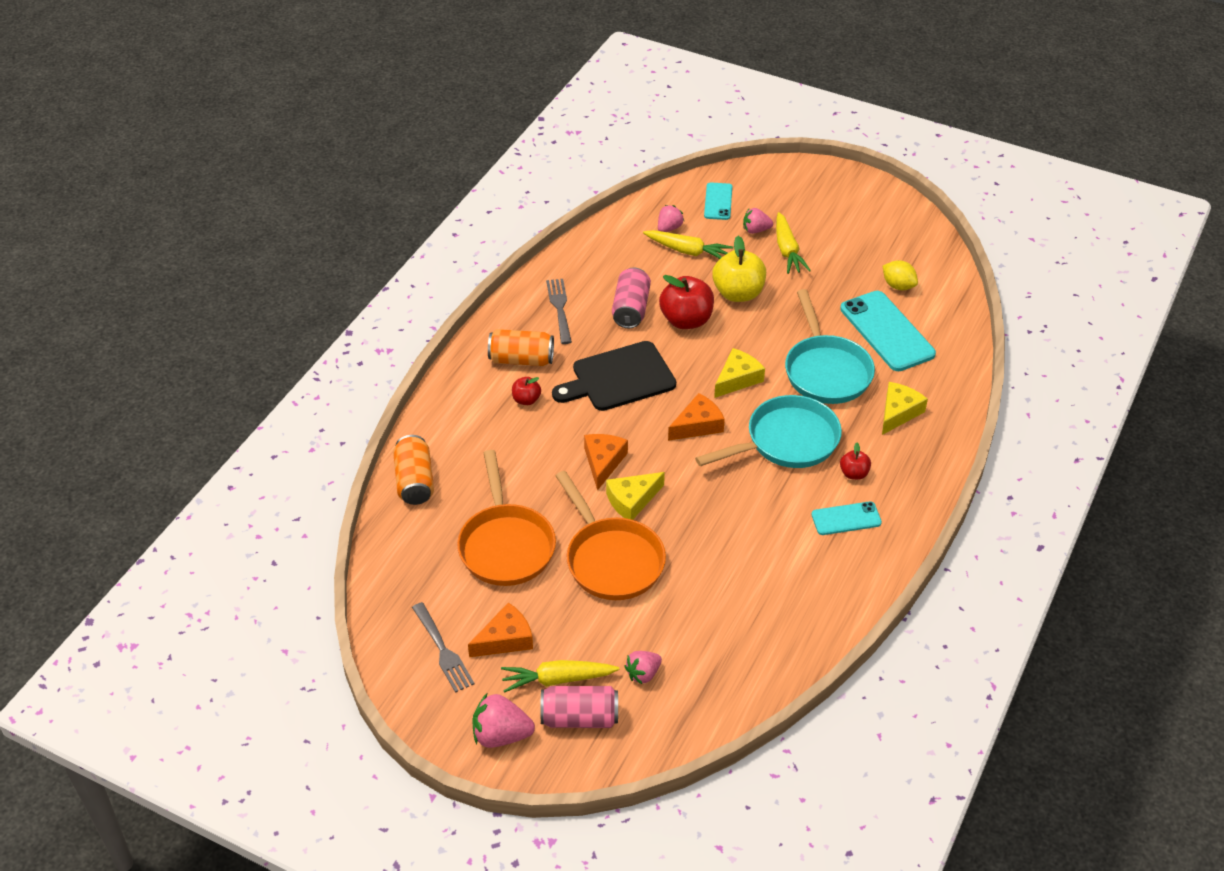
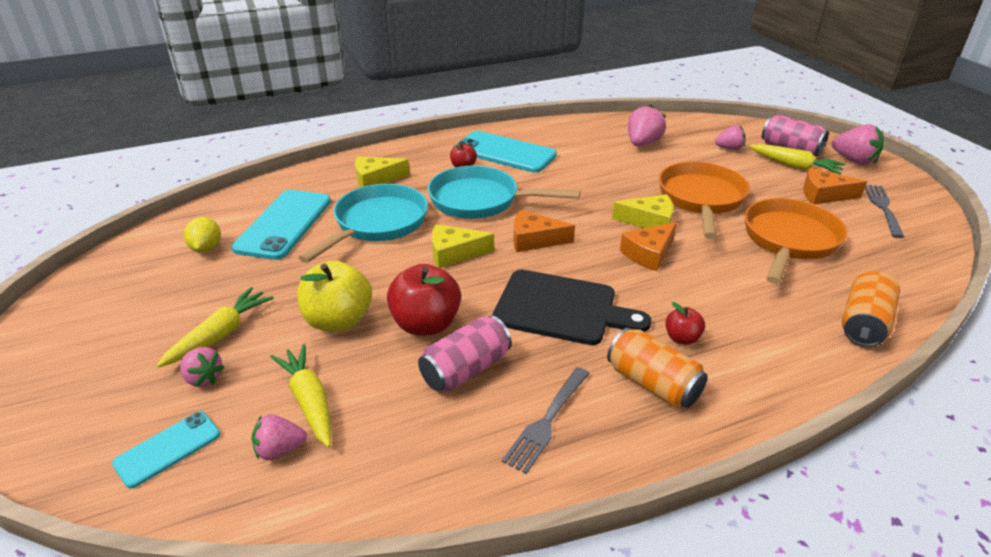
camera: 140 degrees left, 10 degrees down
turquoise phone [811,502,882,535] -> turquoise phone [455,131,557,173], size x1.80
none -> pink strawberry [628,104,666,146]

